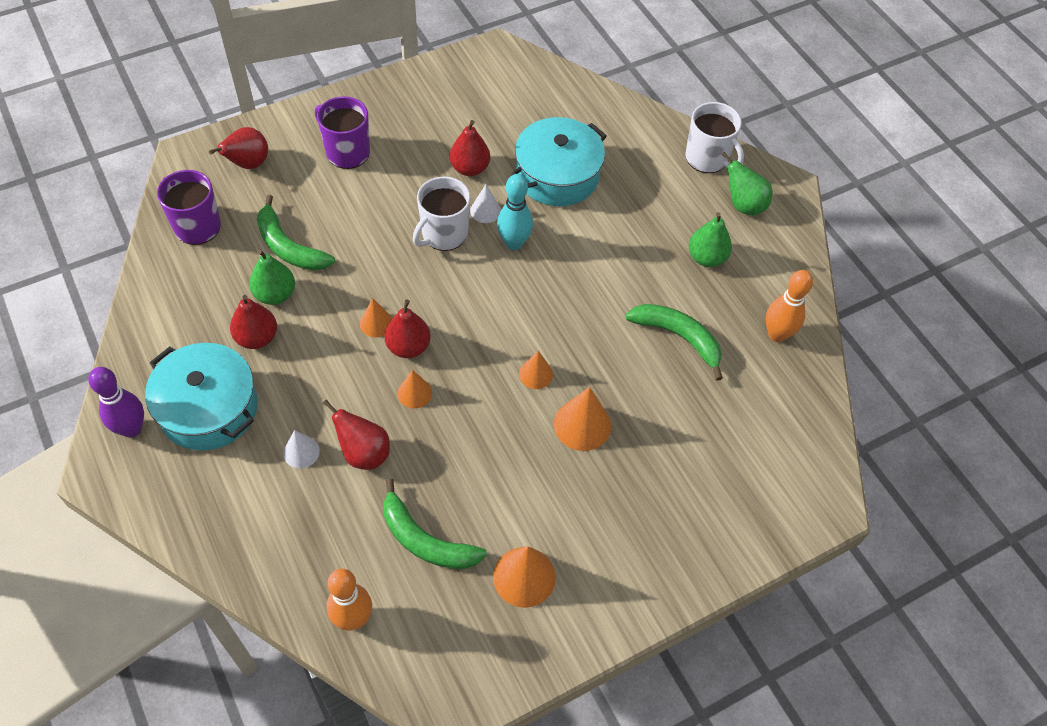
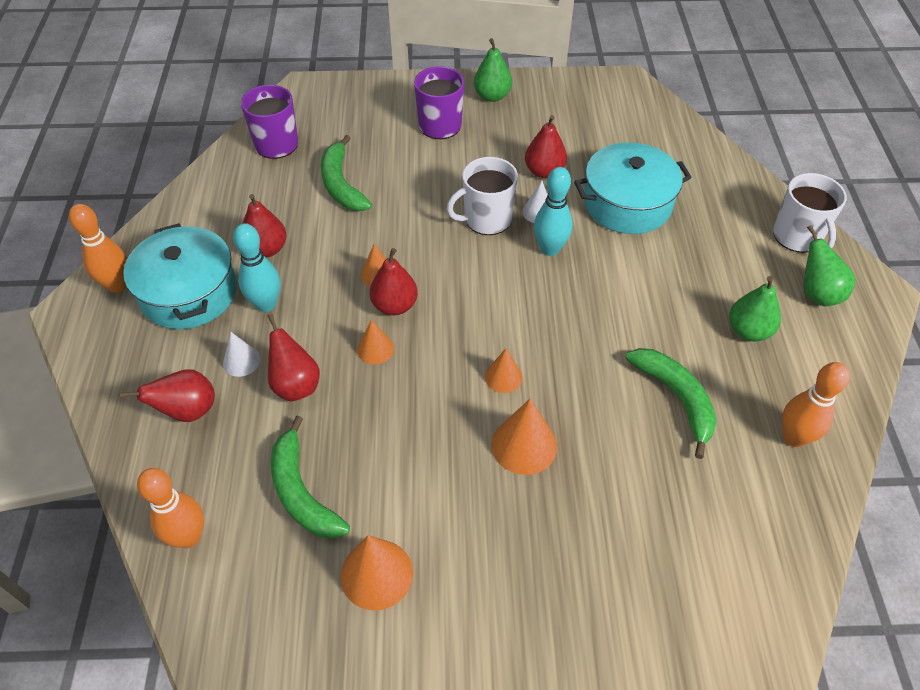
camera: 30 degrees right, 5 degrees down
purple bowling pin [88,367,144,438] -> orange bowling pin [69,204,127,293]
red pear [209,127,268,169] -> red pear moved to [119,369,215,422]
green pear [249,250,295,305] -> green pear moved to [474,38,512,102]
none -> turquoise bowling pin [233,223,280,312]

